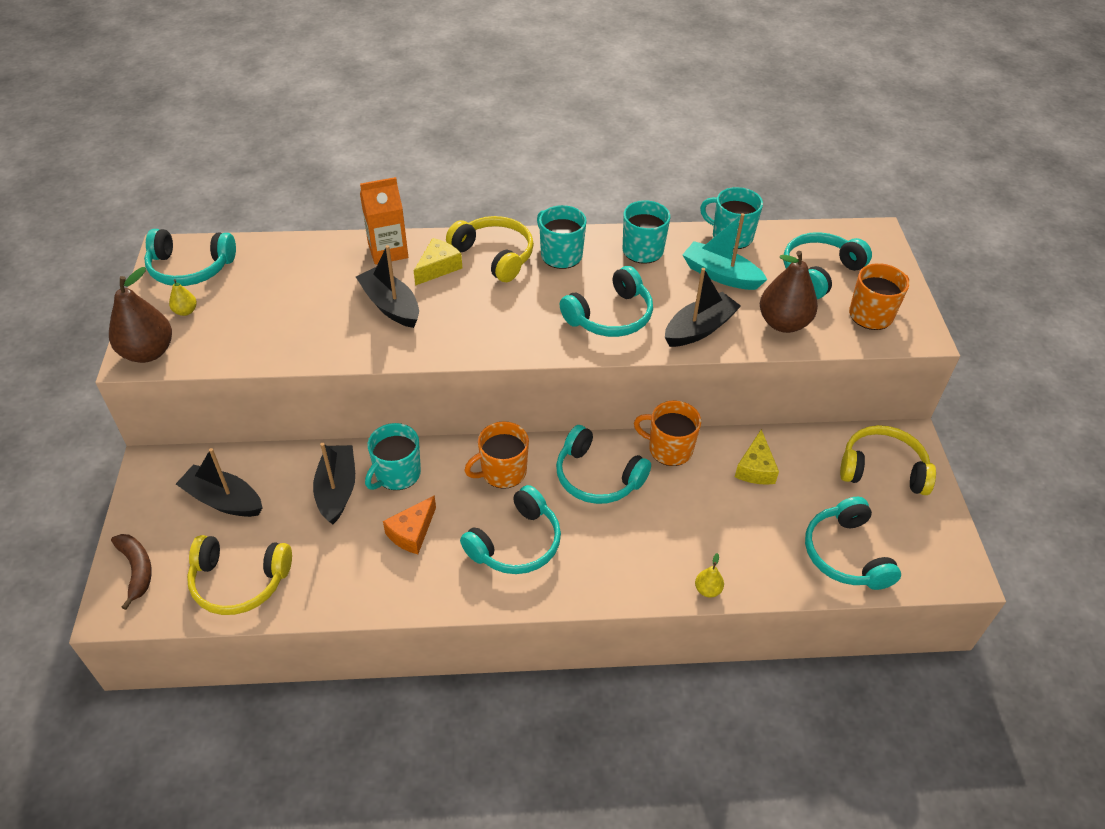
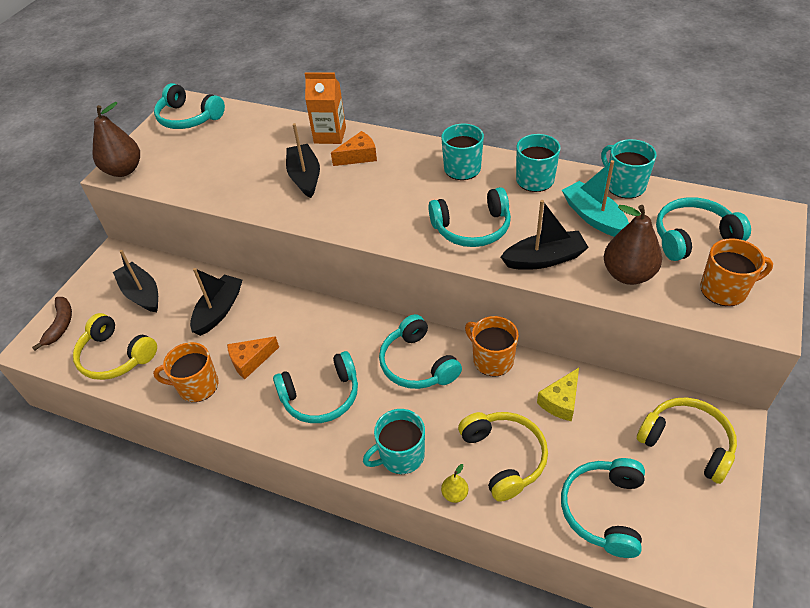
camera: 30 degrees right, 0 degrees up
yellow pear [169,279,197,316] -> none
turquoise mug [365,423,421,490] -> turquoise mug moved to [363,409,425,474]
yellow cheese [414,238,462,286] -> orange cheese [331,131,377,166]
yellow headphones [446,216,534,282] -> yellow headphones moved to [458,412,548,502]
orange mug [464,421,529,489] -> orange mug moved to [153,342,218,402]

